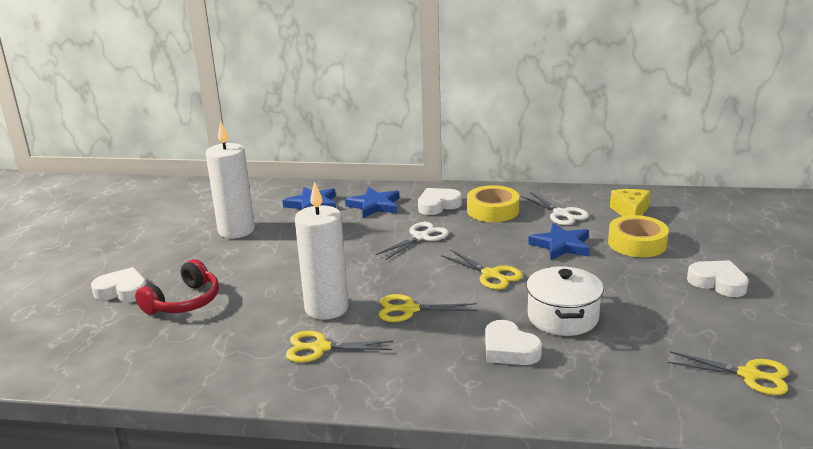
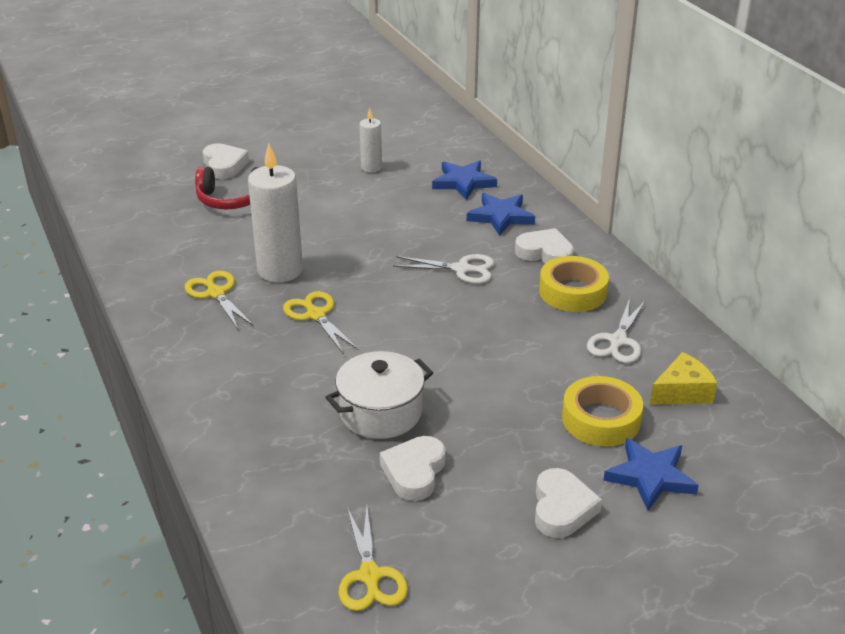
camera: 55 degrees right, 10 degrees up
white candle [206,121,255,238] -> white candle [360,108,382,172], size x0.53
yellow scissors [441,249,523,290] -> none
white heart [485,320,542,365] -> white heart moved to [380,436,445,501]
blue star [528,223,590,260] -> blue star moved to [603,438,699,511]

